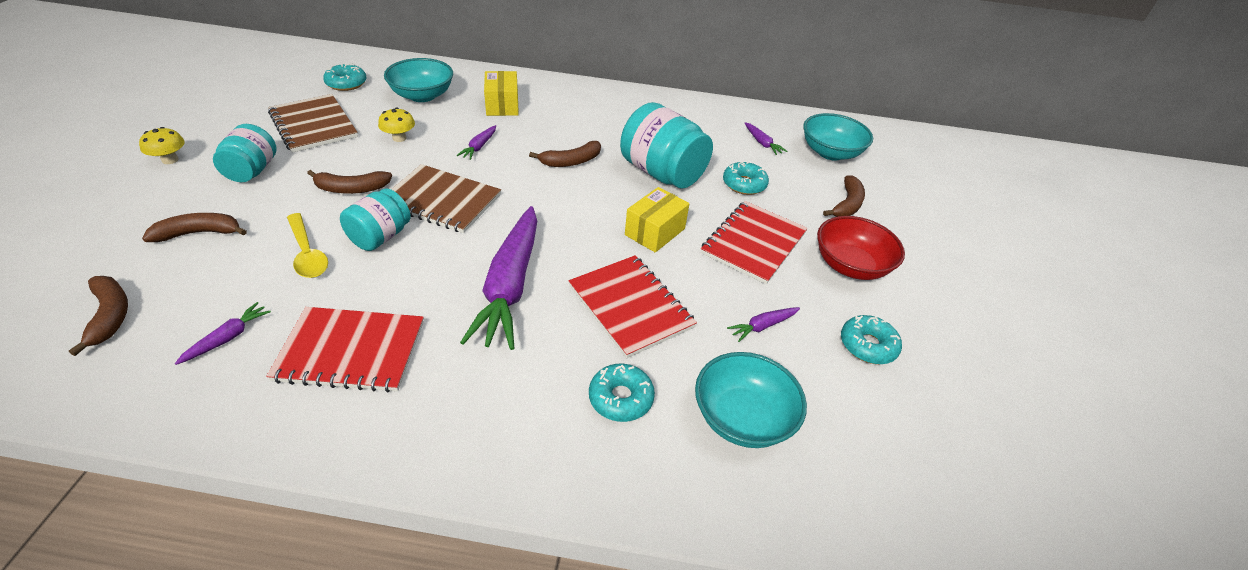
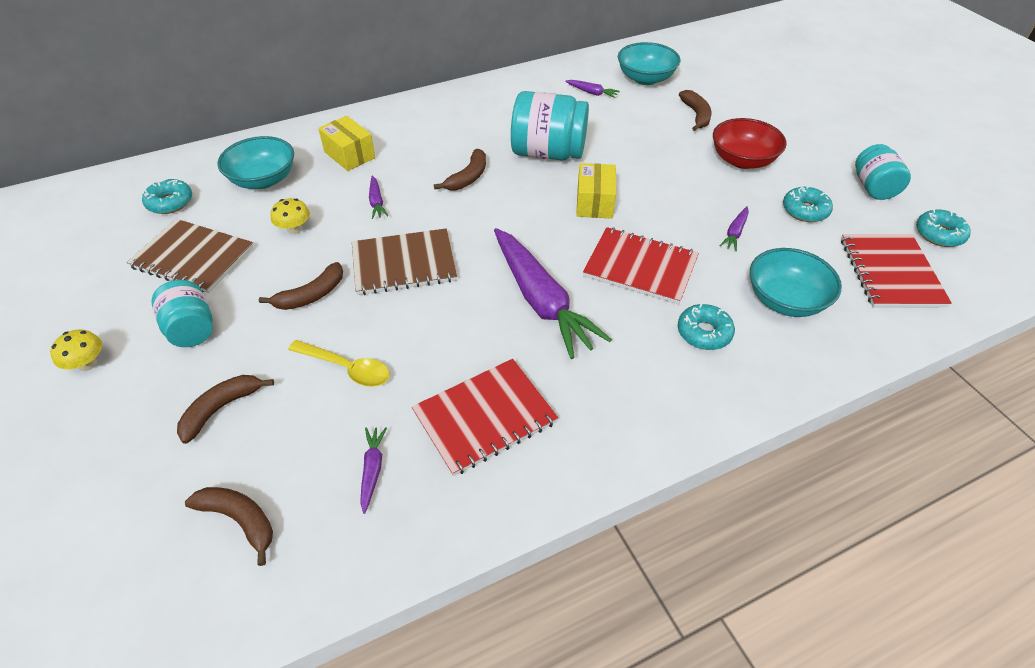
camera: 30 degrees left, 5 degrees up
turquoise jar [340,188,411,251] -> turquoise jar moved to [855,144,911,200]
red notebook [701,201,808,284] -> red notebook moved to [841,234,952,307]
turquoise donut [723,162,769,195] -> turquoise donut moved to [916,210,971,247]

